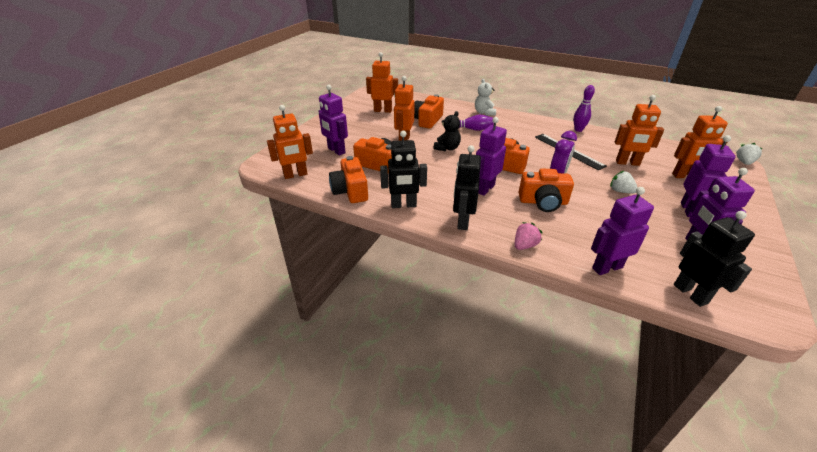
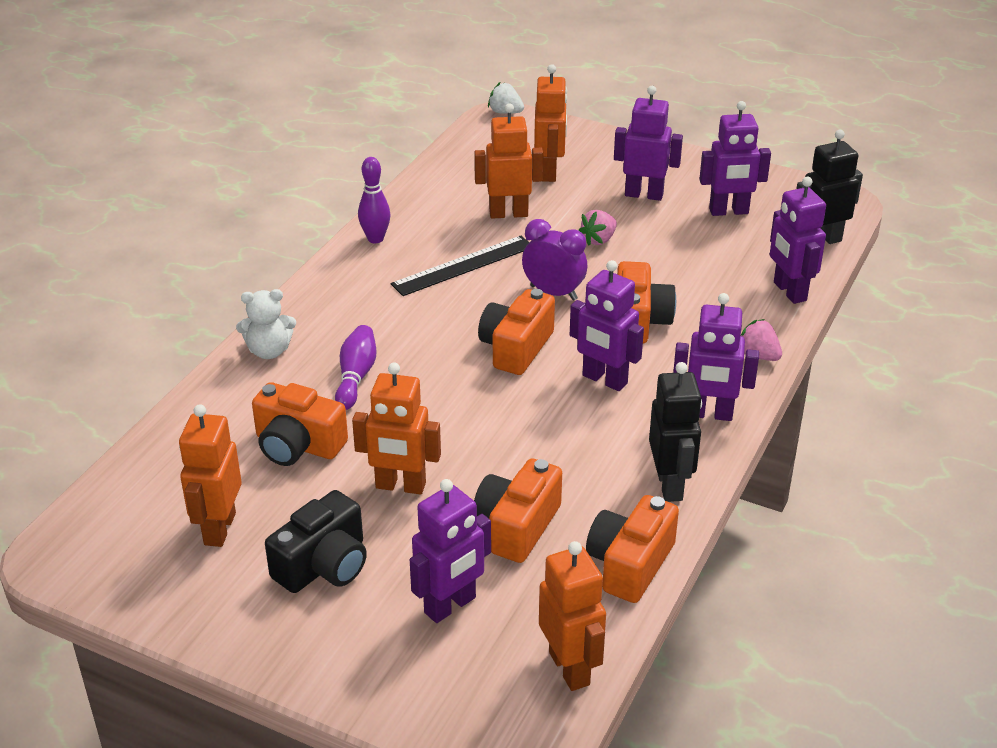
camera: 90 degrees left, 0 degrees up
orange camera [329,156,368,203] -> orange camera turned 135 degrees clockwise [586,495,679,603]
black teddy bear [433,111,461,151] -> none
black robot [453,145,481,230] -> purple robot [673,293,759,421]
white strawberry [610,171,638,194] -> pink strawberry [578,210,617,246]
orange robot [615,95,664,166] -> orange robot turned 105 degrees counterclockwise [474,103,543,219]
none -> black camera [265,490,367,593]

